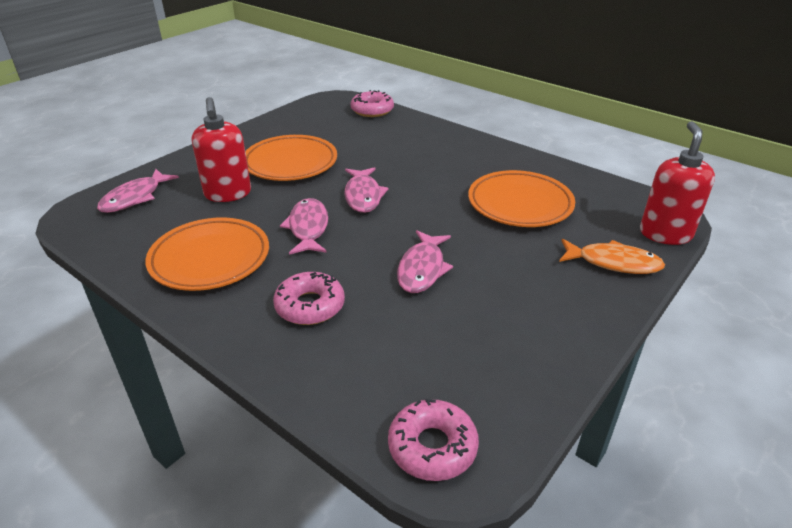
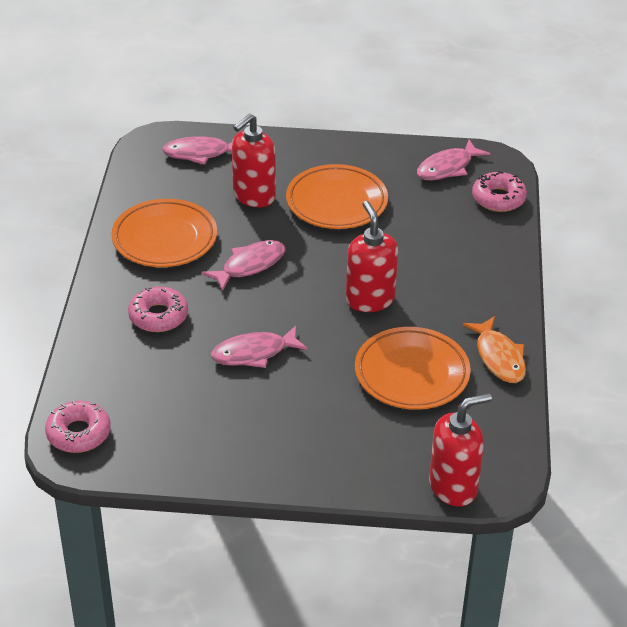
camera: 55 degrees right, 5 degrees up
pink fish [344,167,389,213] -> pink fish moved to [417,140,490,180]
orange fish [559,239,665,274] -> orange fish moved to [463,316,526,383]
none -> red soap dispenser [346,201,398,312]

